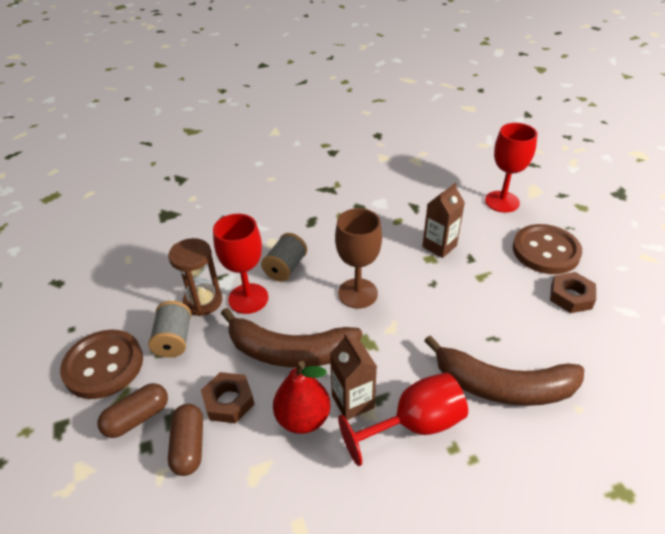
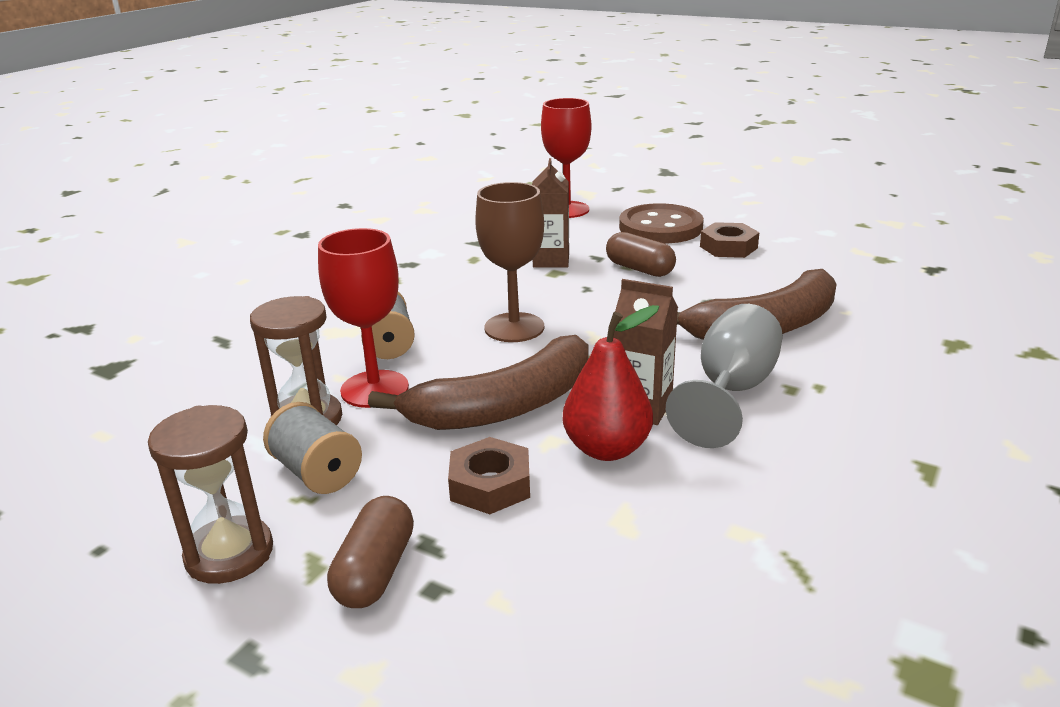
camera: 40 degrees left, 15 degrees down
brown button [60,330,143,399] -> brown hourglass [148,405,273,584]
brown capsule [168,404,203,476] -> brown capsule moved to [606,232,676,277]
red goblet [338,372,468,466] -> grey goblet [666,304,783,448]

